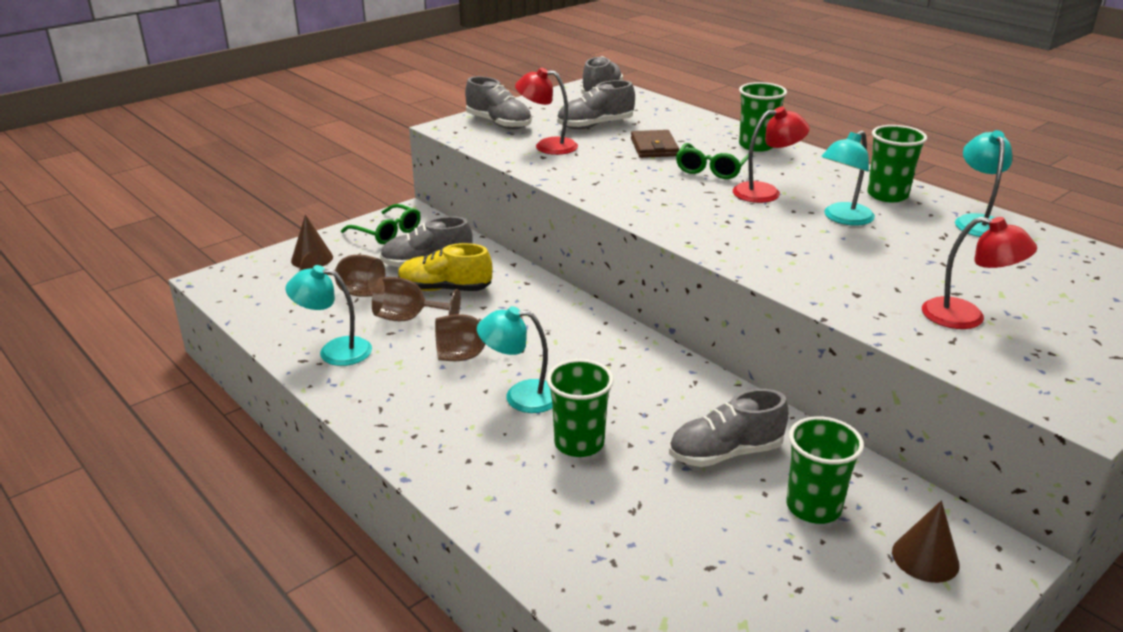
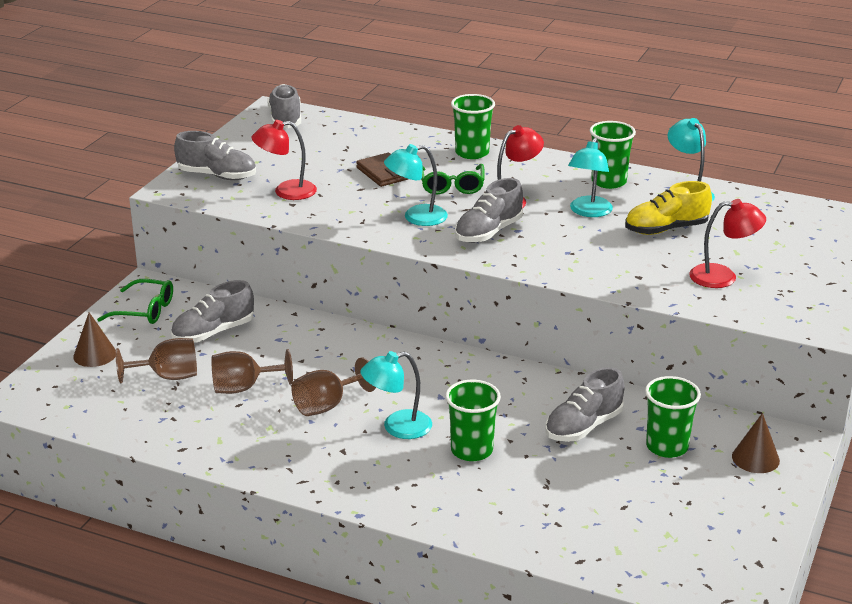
camera: 25 degrees left, 0 degrees up
turquoise lamp [285,265,372,366] -> turquoise lamp moved to [384,144,448,226]
yellow shoe [398,243,492,291] -> yellow shoe moved to [625,181,712,235]
grey shoe [557,80,635,129] -> grey shoe moved to [455,178,523,243]

